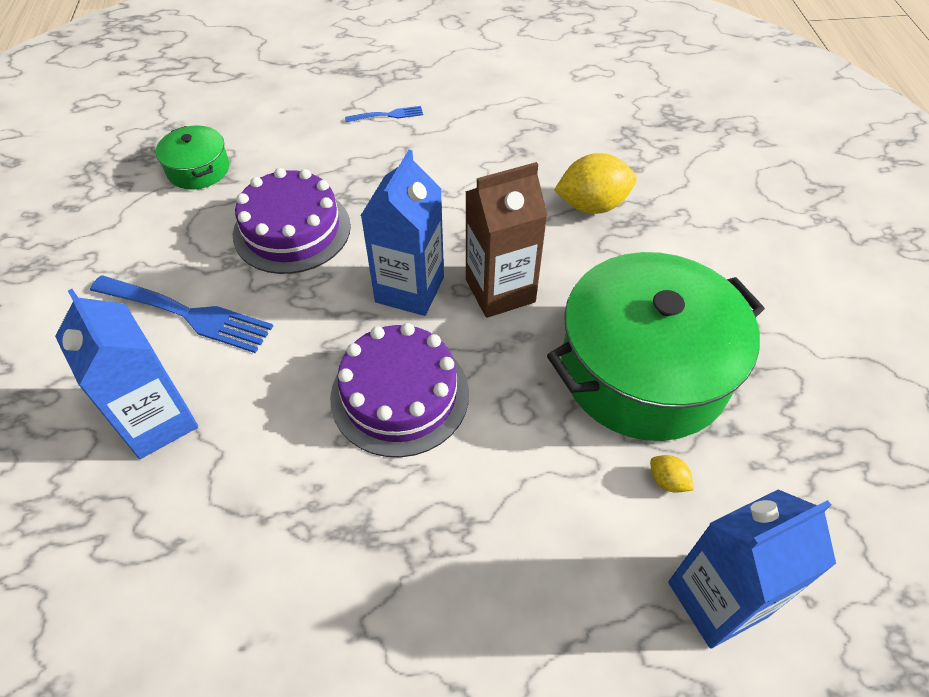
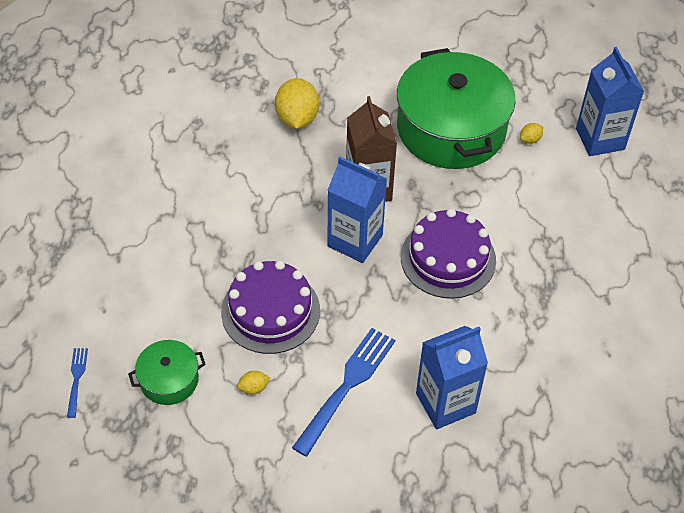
camera: 80 degrees left, 0 degrees up
blue fork [345,106,423,122] -> blue fork moved to [67,348,88,418]
none -> yellow lemon [237,371,270,395]

